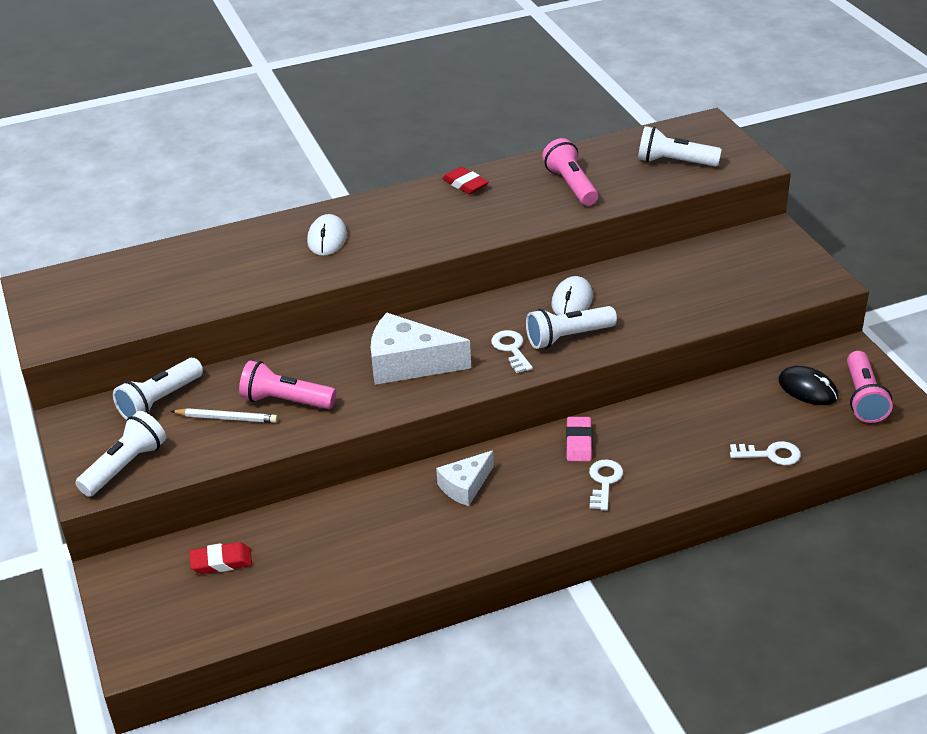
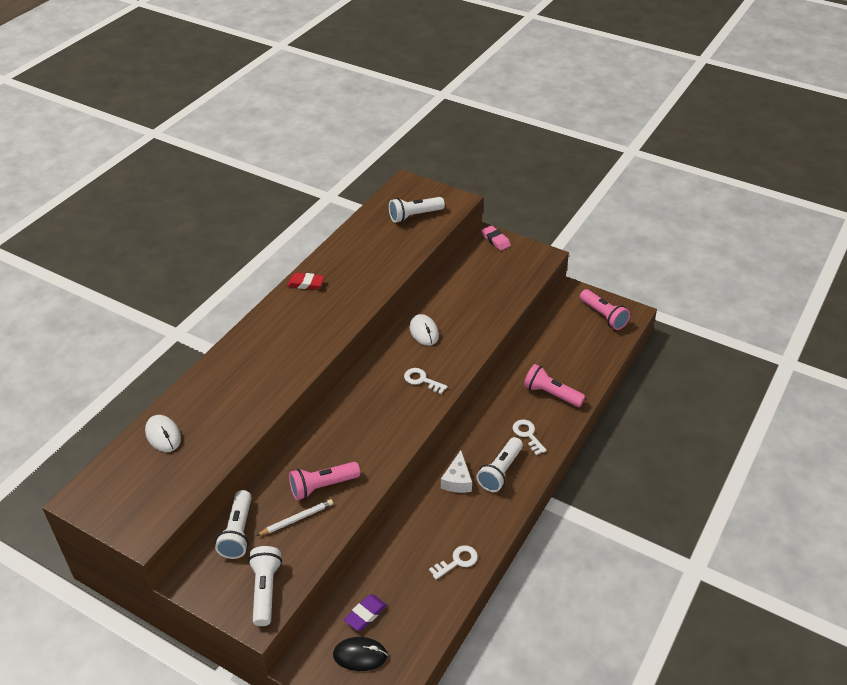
camera: 40 degrees left, 5 degrees up
red eraser [189,542,252,574] -> purple eraser [344,595,387,631]
white mouse [307,214,347,256] -> white mouse moved to [145,415,181,452]
white cheese [371,313,471,385] -> none
white flashlight [526,306,617,349] -> white flashlight moved to [476,437,523,492]
pink flashlight [542,138,598,206] -> pink flashlight moved to [524,364,585,407]
pink eraser [566,417,592,462] -> pink eraser moved to [481,225,511,251]
white key [730,441,801,465] -> white key moved to [429,545,478,580]
black mouse [778,366,838,405] -> black mouse moved to [333,637,388,671]

